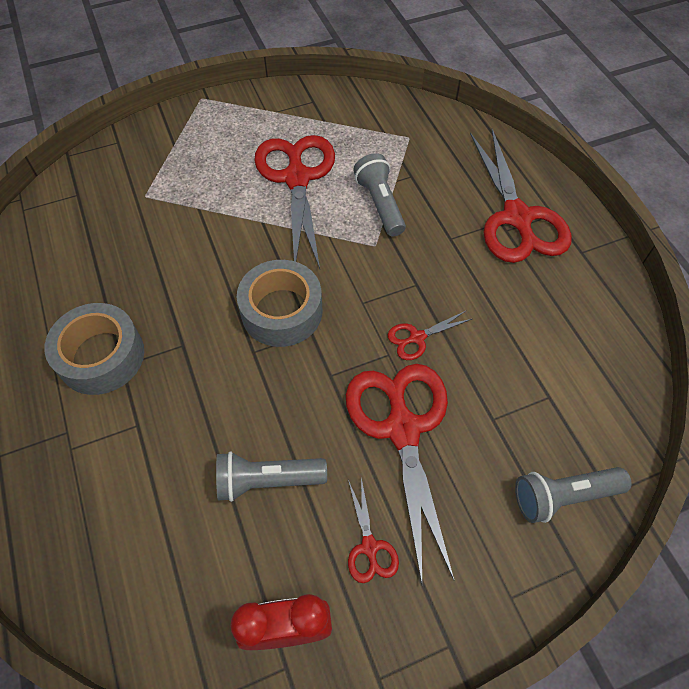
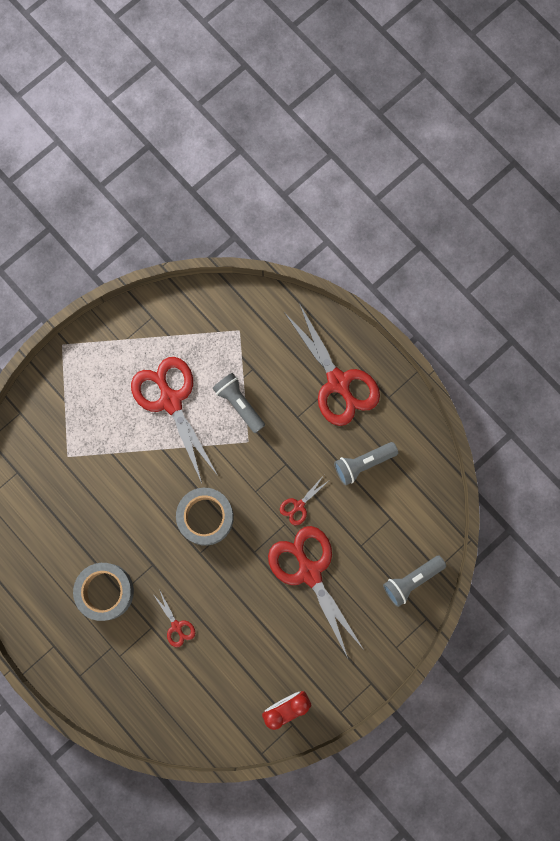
camera: 20 degrees left, 20 degrees up
grey flashlight [216,451,327,502] -> grey flashlight moved to [334,442,398,485]
red scissors [348,477,399,583] -> red scissors moved to [152,589,195,648]

